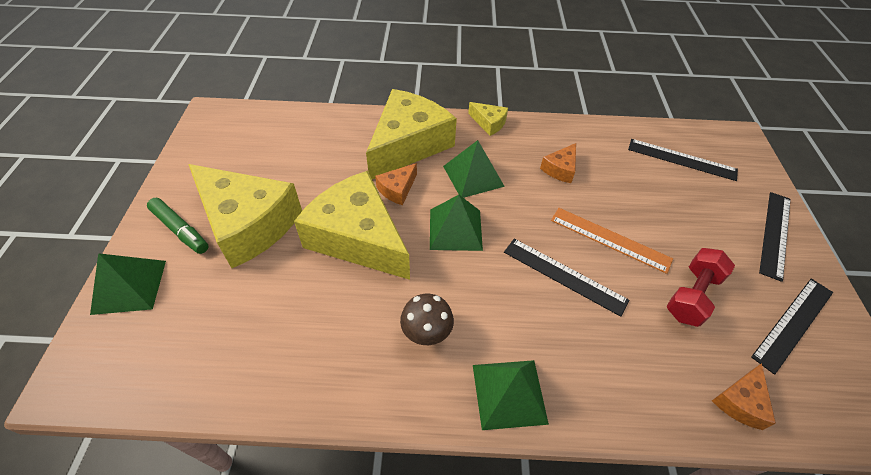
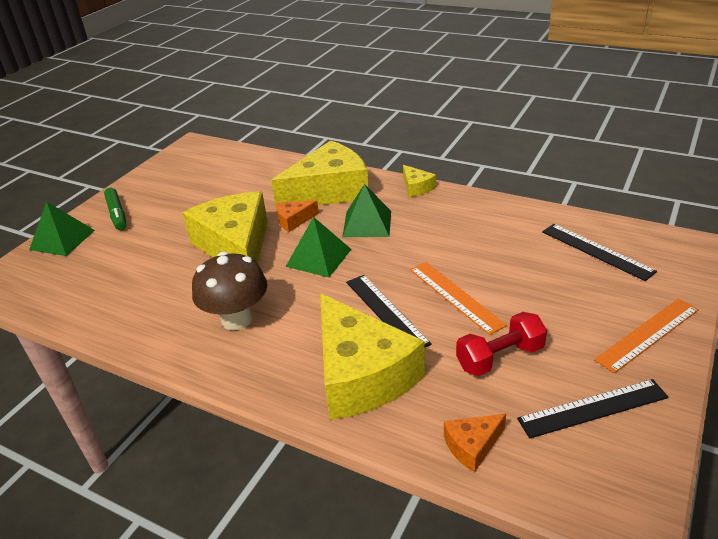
camera: 30 degrees right, 15 degrees down
yellow cheese [188,164,302,268] -> yellow cheese moved to [320,293,425,420]
brown mushroom [400,293,454,345] -> brown mushroom [192,251,267,330], size x1.58
green pyramid [473,360,549,430] -> none
orange cheese [540,143,576,183] -> none
black ruler [759,192,791,282] -> orange ruler [594,298,699,373]

